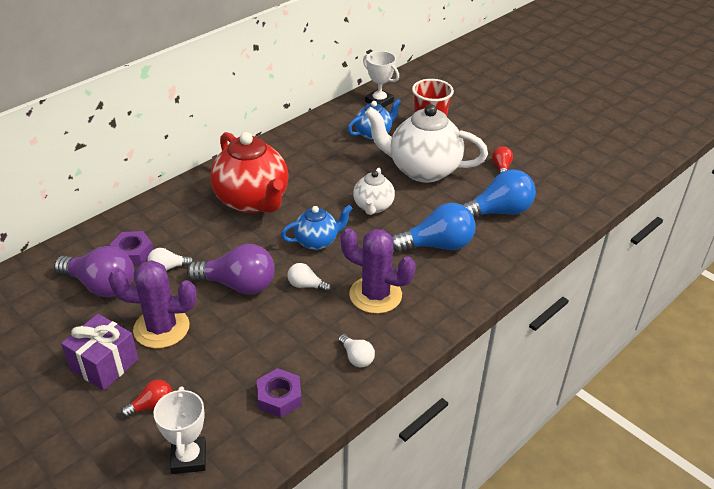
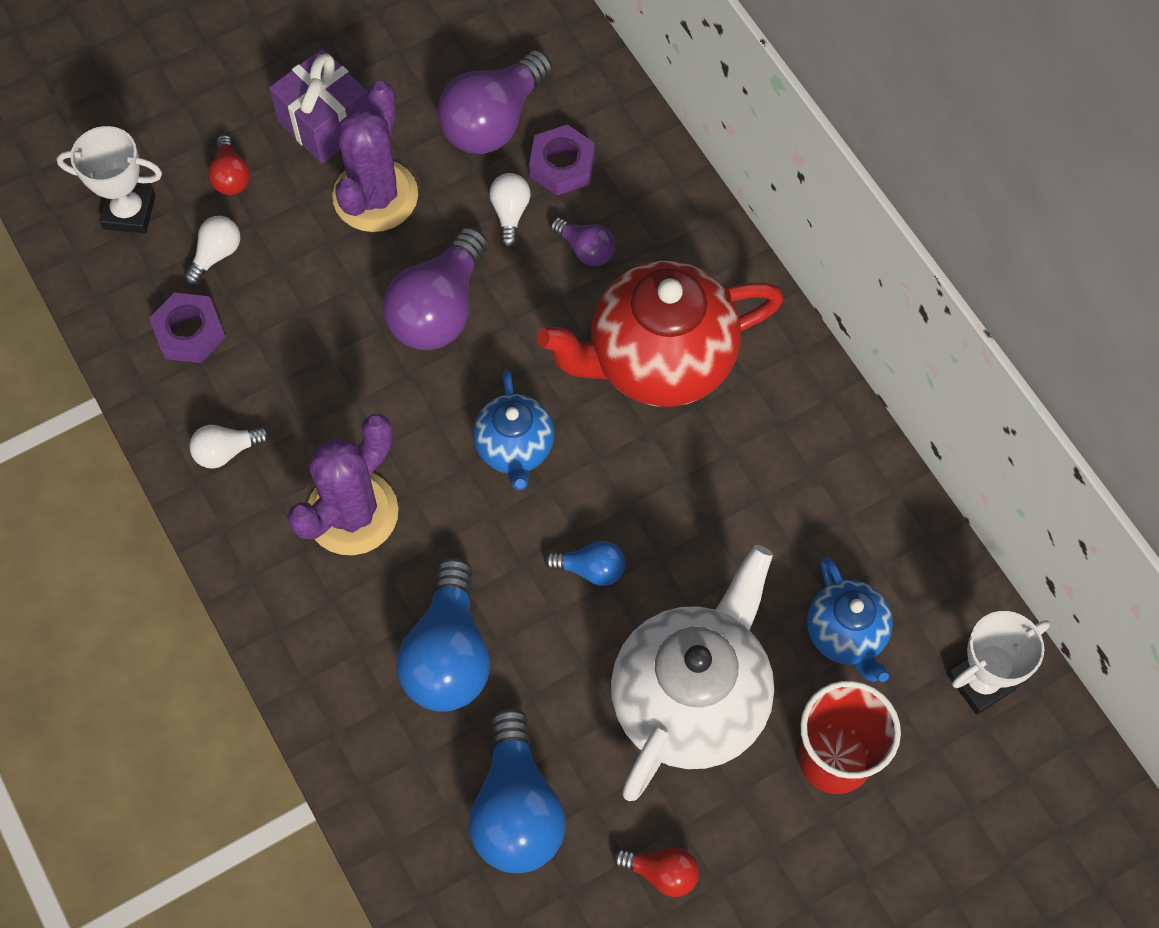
camera: 105 degrees right, 25 degrees up
white light bulb [287,263,331,292] -> white light bulb moved to [184,216,240,285]
white teapot [353,168,395,215] -> blue light bulb [544,541,626,586]
none -> purple light bulb [551,217,615,266]

